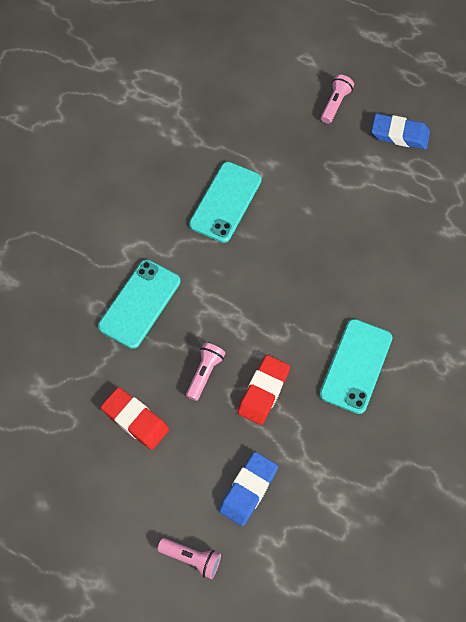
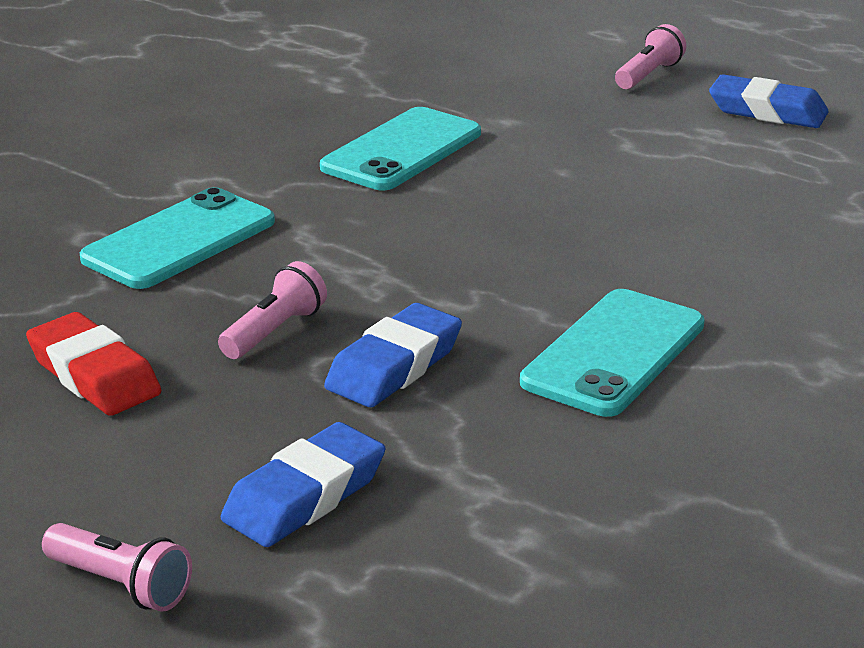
camera: 10 degrees right, 35 degrees down
red eraser [238,355,290,425] -> blue eraser [324,303,462,407]

